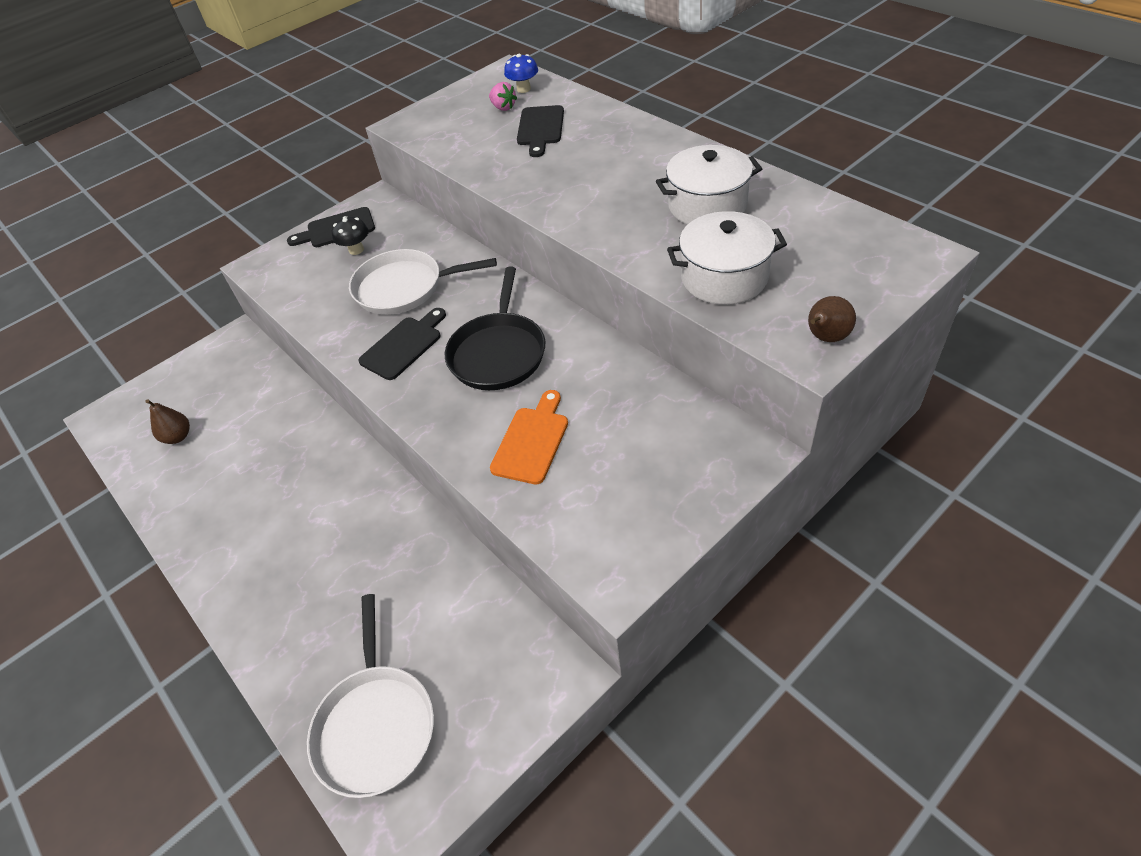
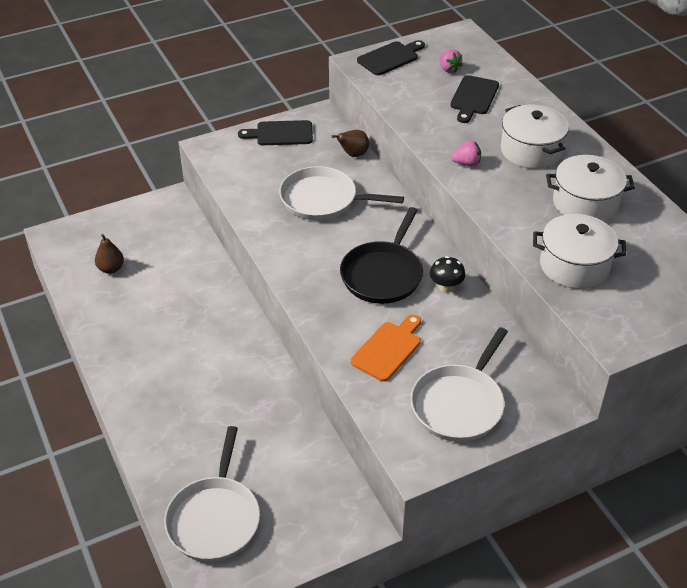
camera: 10 degrees right, 5 degrees down
black mushroom [332,216,369,255] -> black mushroom moved to [430,256,465,293]
black cutting board [358,308,446,380] -> black cutting board moved to [357,40,425,75]
blue mushroom [504,54,538,93] -> none
brown pear [808,296,856,342] -> brown pear moved to [331,130,369,157]
none -> white pan [410,327,508,442]
none -> pink strawberry [451,141,481,166]
none -> white pot [501,105,569,169]

